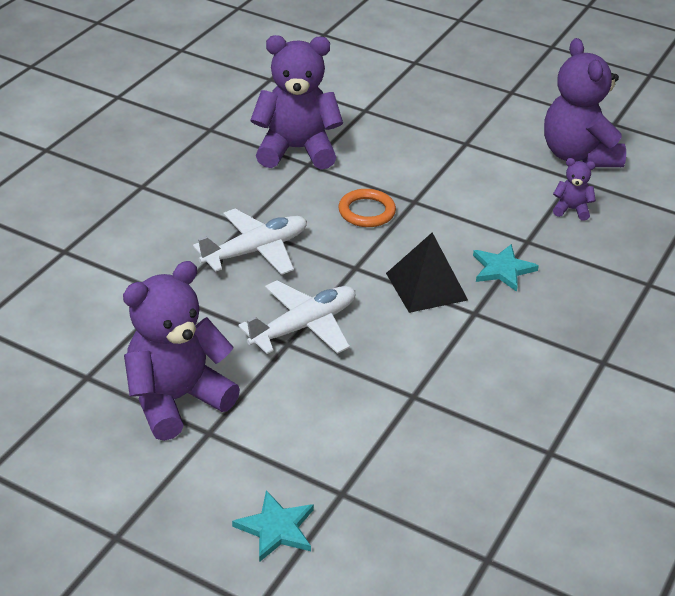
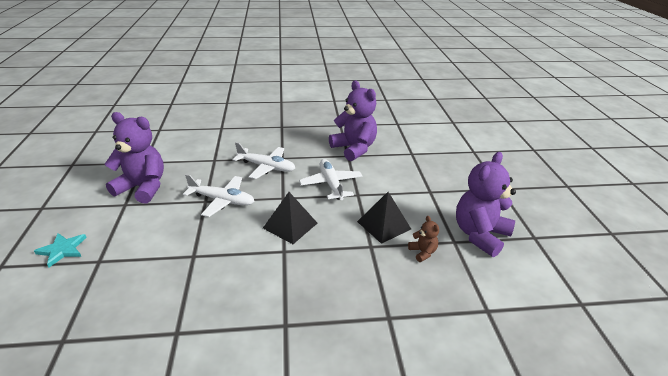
camera: 55 degrees right, 5 degrees down
orange ring [338,189,396,227] -> white plane [299,159,362,200]
turquoise star [473,244,539,292] -> none
purple teddy bear [553,158,596,221] -> brown teddy bear [408,216,439,262]
none -> black pyramid [357,192,411,244]

